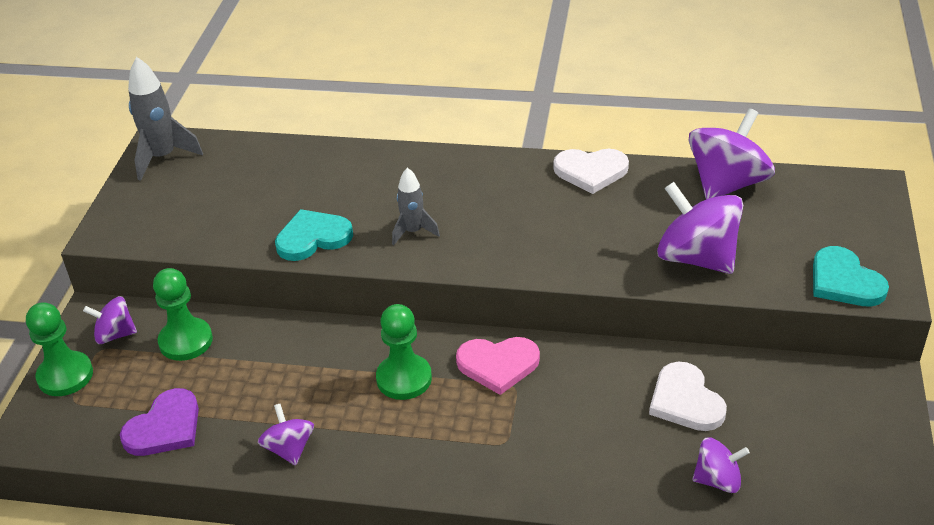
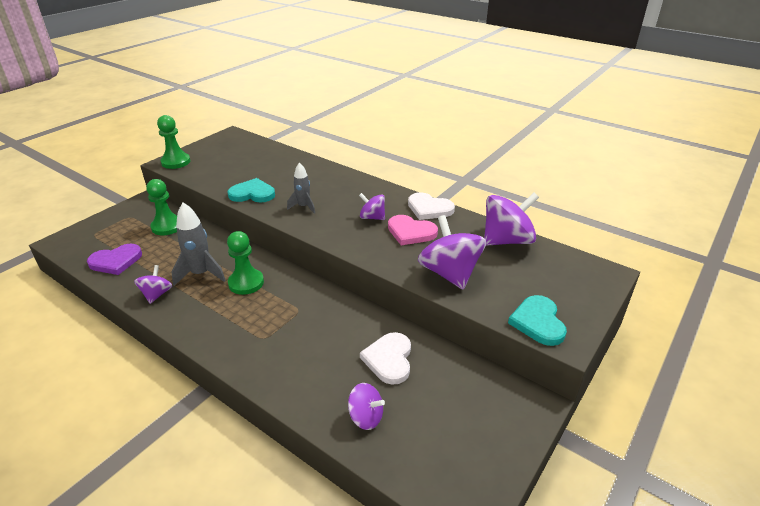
camera: 25 degrees right, 5 degrees down
green pawn [26,302,93,396] -> green pawn moved to [157,115,191,169]
purple spinning top [83,296,137,344] -> purple spinning top moved to [359,193,385,220]
grey rocket [128,57,203,181] -> grey rocket moved to [171,202,226,286]
pink heart [456,337,540,395] -> pink heart moved to [388,215,438,246]

